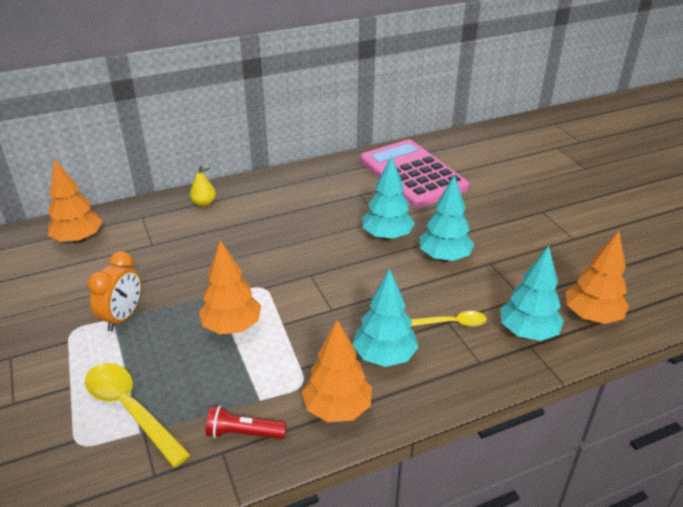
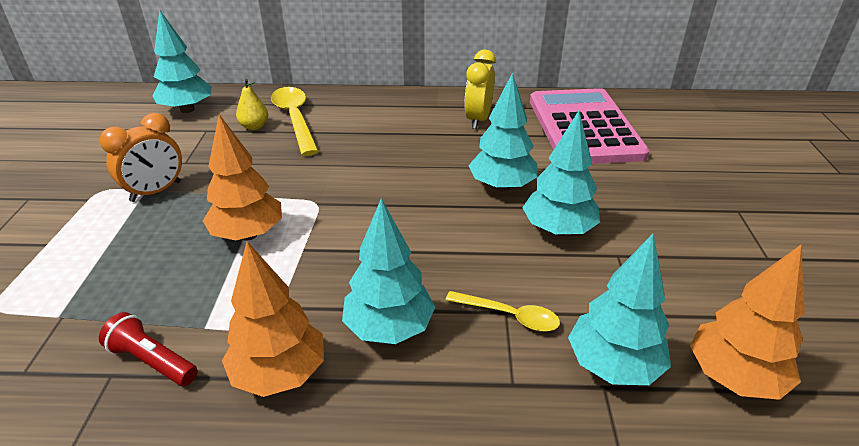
camera: 25 degrees right, 0 degrees up
orange tree [48,158,103,243] -> turquoise tree [152,10,212,113]
yellow spoon [85,363,191,467] -> yellow spoon moved to [271,87,319,156]
yellow pear [190,166,216,207] -> yellow pear moved to [236,79,268,130]
none -> yellow clock [464,50,496,129]

